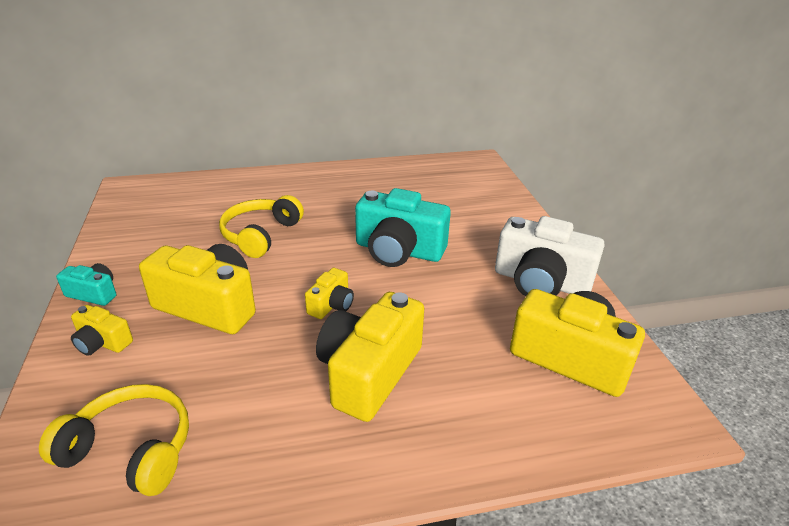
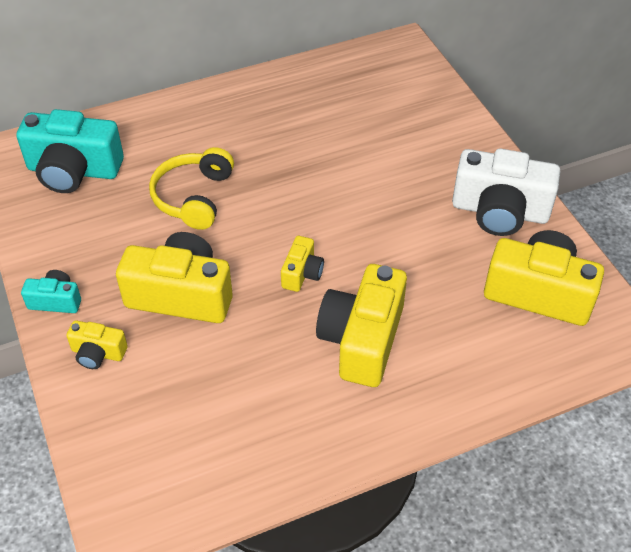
camera: 10 degrees left, 15 degrees up
yellow headphones [39,384,189,496] -> none
turquoise camera [355,188,451,267] -> turquoise camera moved to [16,109,124,193]

